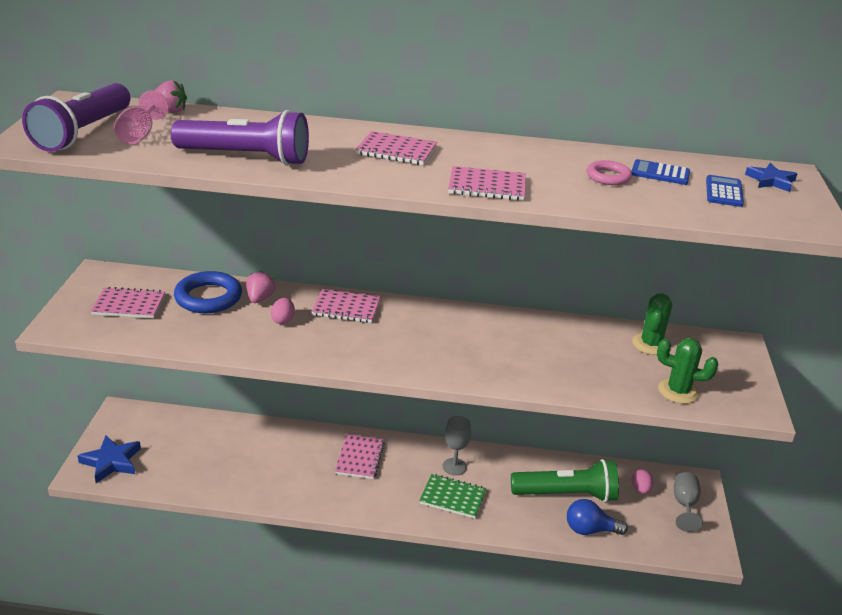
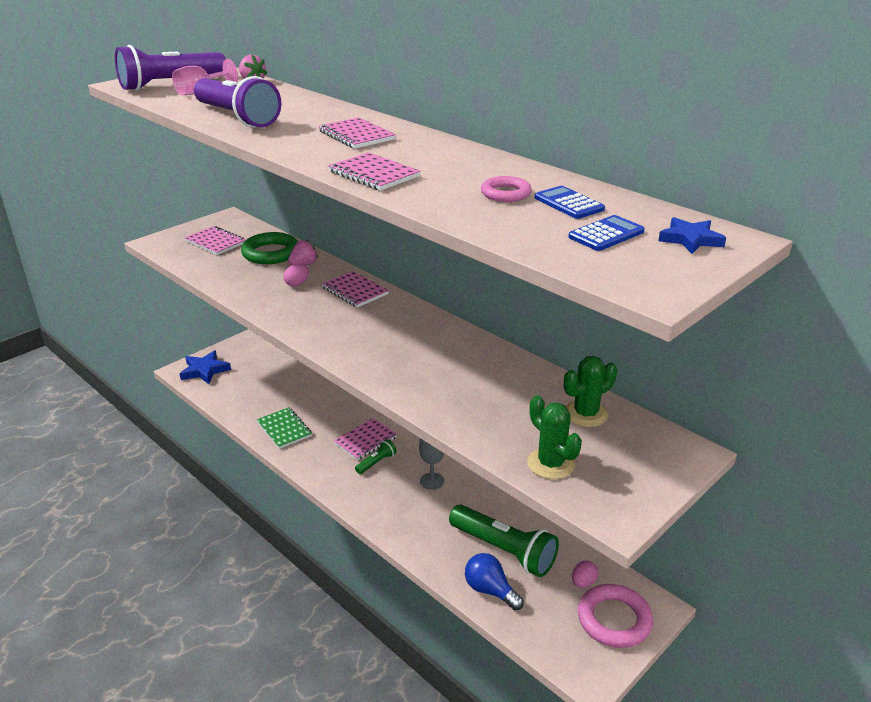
camera: 40 degrees right, 0 degrees up
blue ring [174,271,242,313] -> green ring [241,232,298,264]
green notebook [419,474,486,518] -> green notebook moved to [257,407,312,449]
grey goblet [674,472,703,532] -> pink ring [578,584,653,648]
none -> green flashlight [355,439,397,474]

